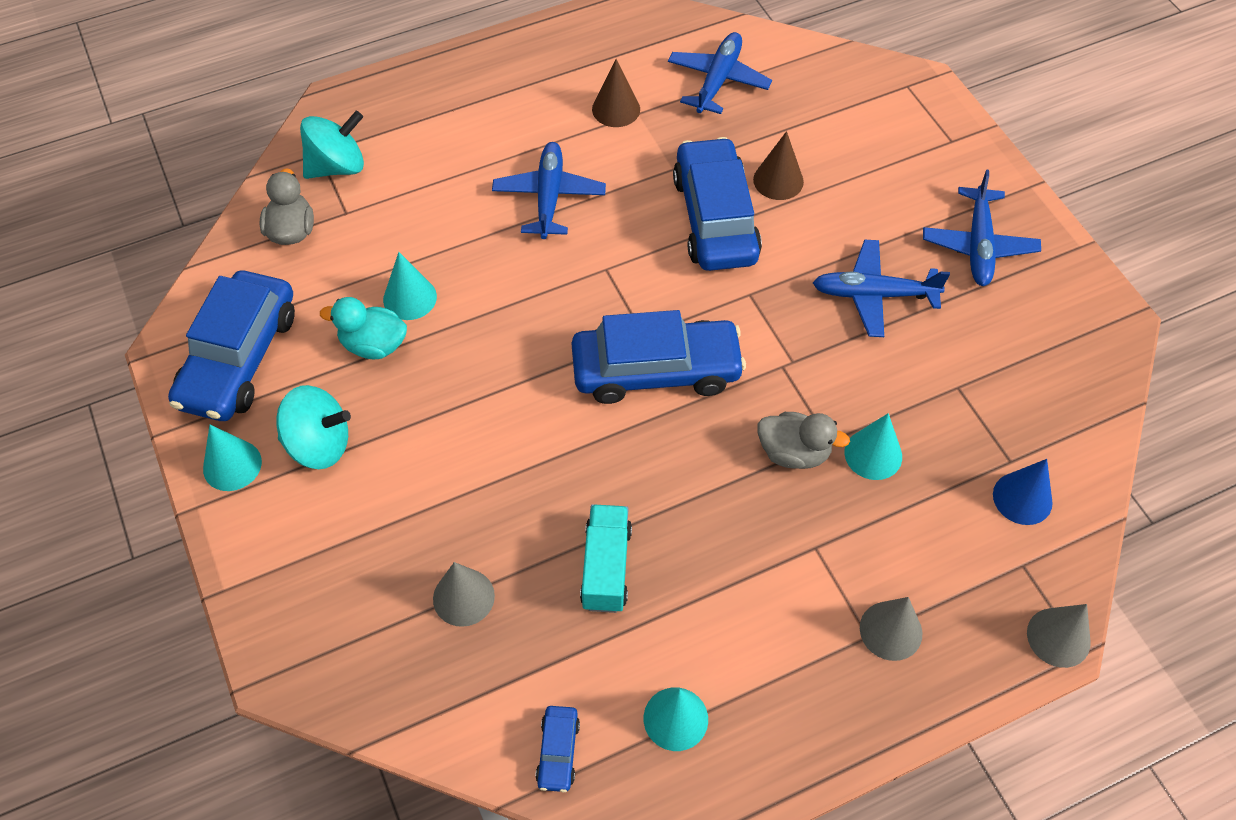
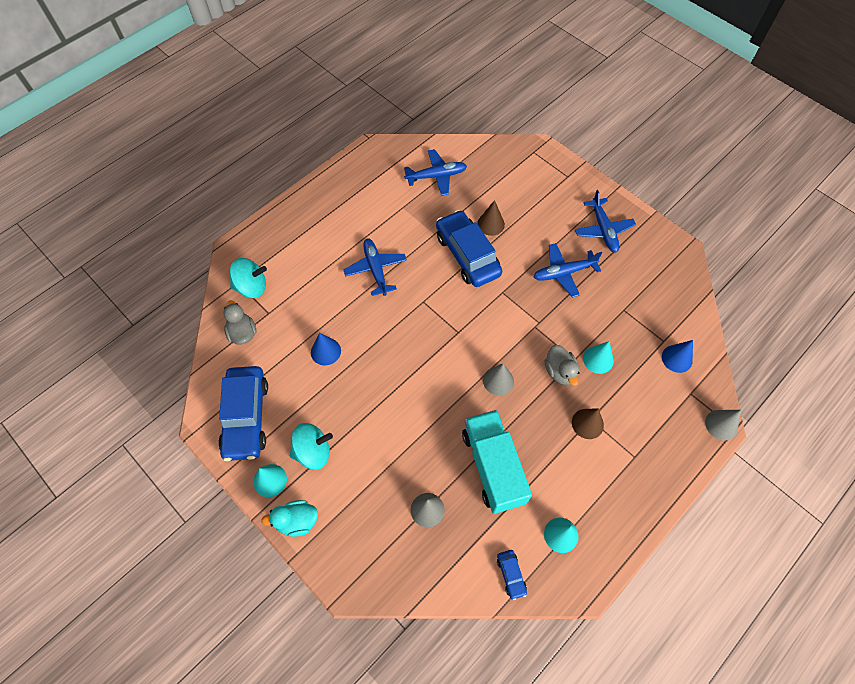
camera: 20 degrees left, 5 degrees up
turquoise spinning top [300,111,364,179] -> turquoise spinning top turned 45 degrees clockwise [229,258,267,298]
turquoise duck [320,297,407,359] -> turquoise duck moved to [261,500,318,537]
turquoise cone [383,252,437,320] -> blue cone [311,332,341,365]
blue car [572,310,746,404] -> none
turquoise truck [580,504,632,613] -> turquoise truck [462,410,532,514], size x1.66
brown cone [592,59,640,127] -> brown cone moved to [572,408,604,439]
blue plane [668,32,772,114] -> blue plane turned 75 degrees clockwise [404,149,467,196]
grey duck [757,412,850,469] -> grey duck turned 75 degrees clockwise [545,345,579,386]
grey cone [860,597,922,661] -> grey cone moved to [483,364,514,396]

